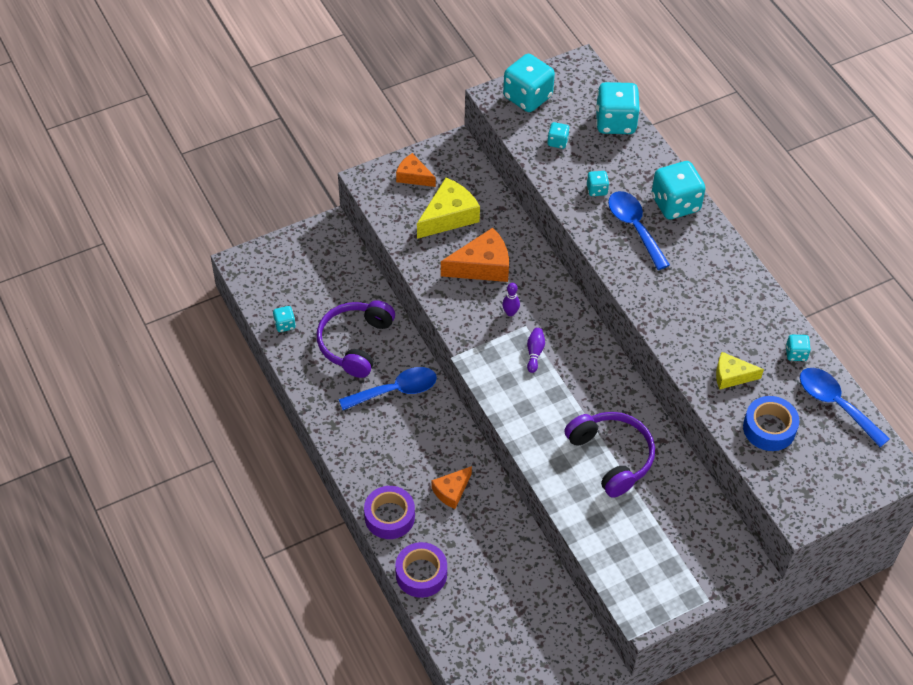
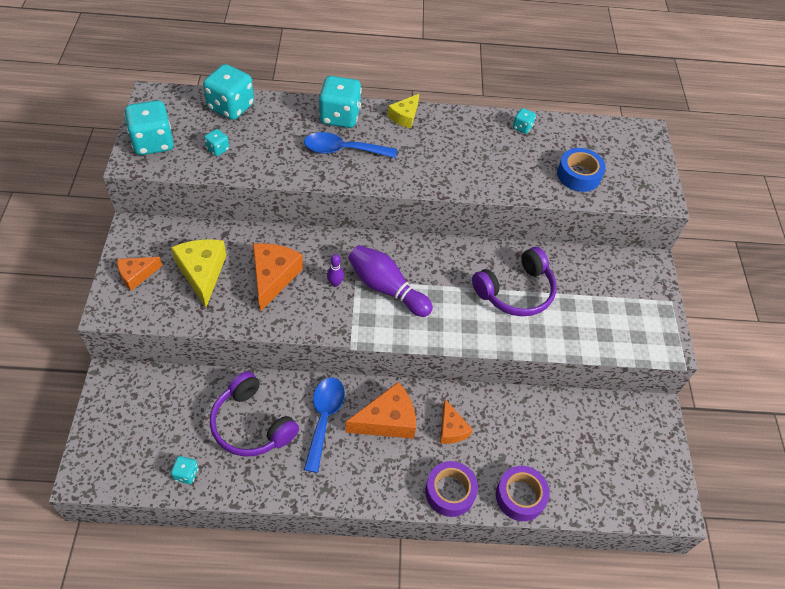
camera: 65 degrees left, 0 degrees up
purple bowling pin [527,328,545,373] -> purple bowling pin [348,245,433,317], size x2.17
purple headphones [564,412,655,498] -> purple headphones turned 150 degrees clockwise [472,247,557,316]
turquoise dice [587,171,609,196] -> none
yellow cheese [716,352,764,390] -> yellow cheese moved to [388,94,419,128]
blue spoon [800,368,890,447] -> none
none -> orange cheese [345,382,416,439]

